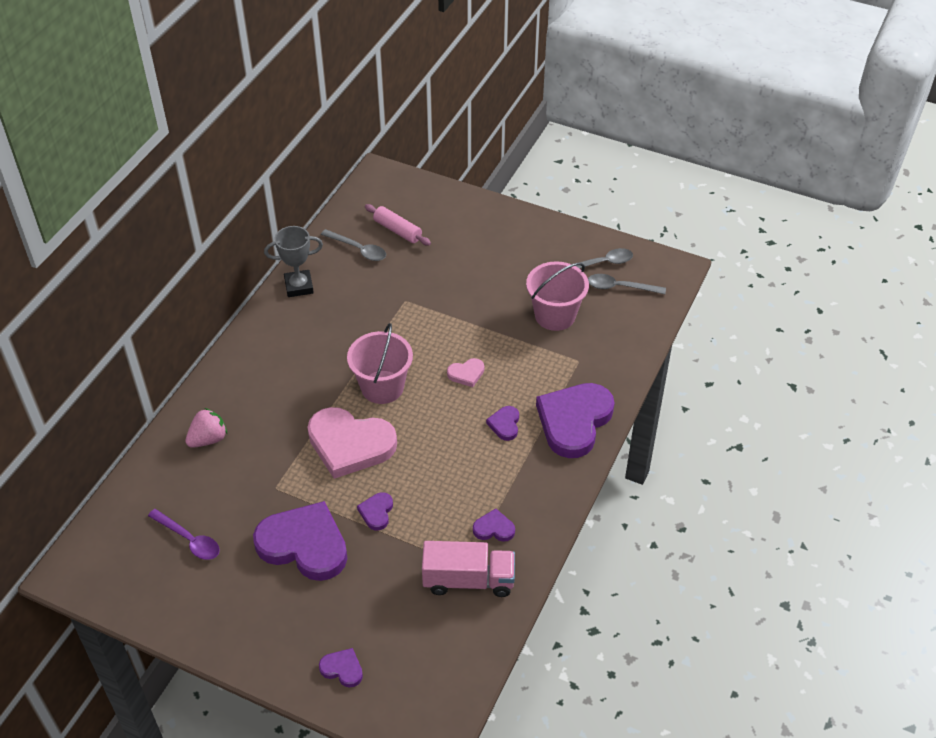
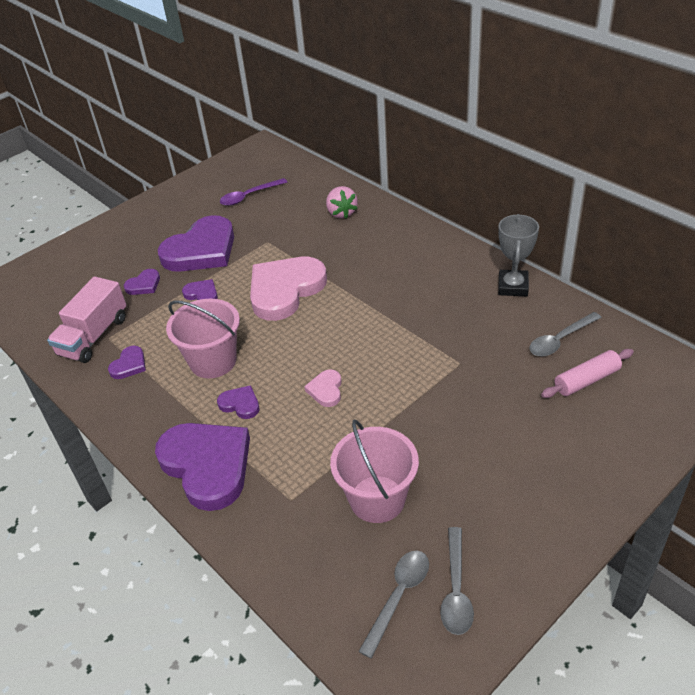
camera: 115 degrees right, 5 degrees down
purple heart [319,648,363,688] -> purple heart moved to [124,269,160,295]
pink bucket [347,323,413,404] -> pink bucket moved to [166,299,240,378]

